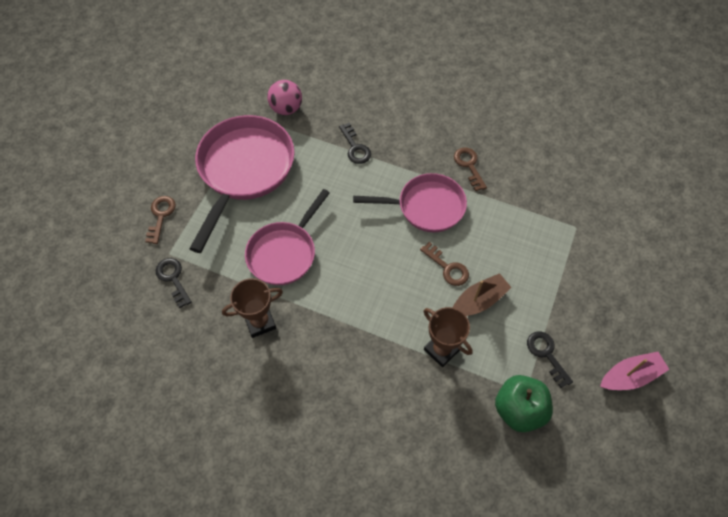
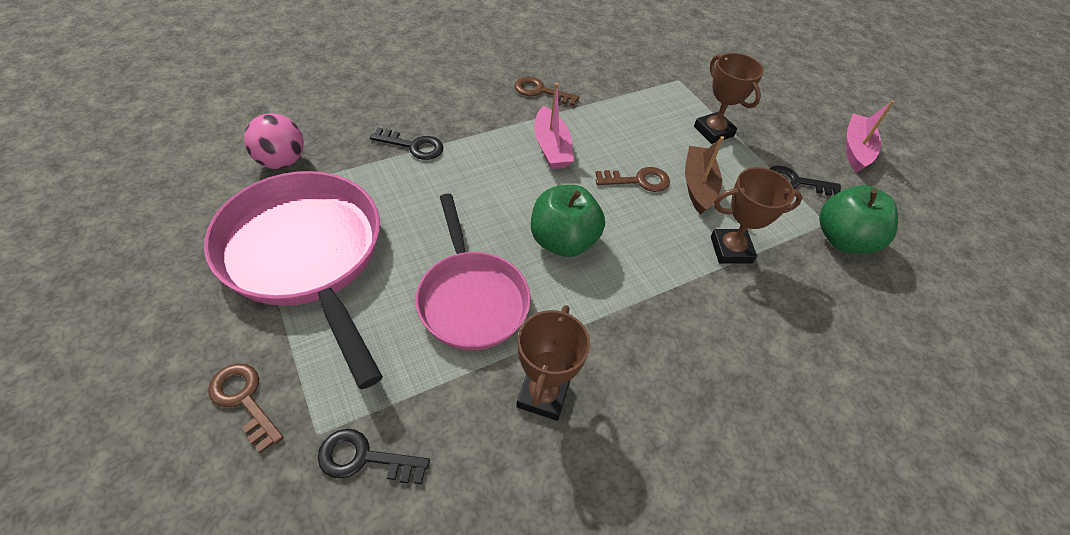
camera: 55 degrees left, 10 degrees down
pink pan [353,173,467,232] -> pink boat [534,83,574,169]
none -> green apple [531,185,605,257]
none -> brown trophy [694,53,764,144]

